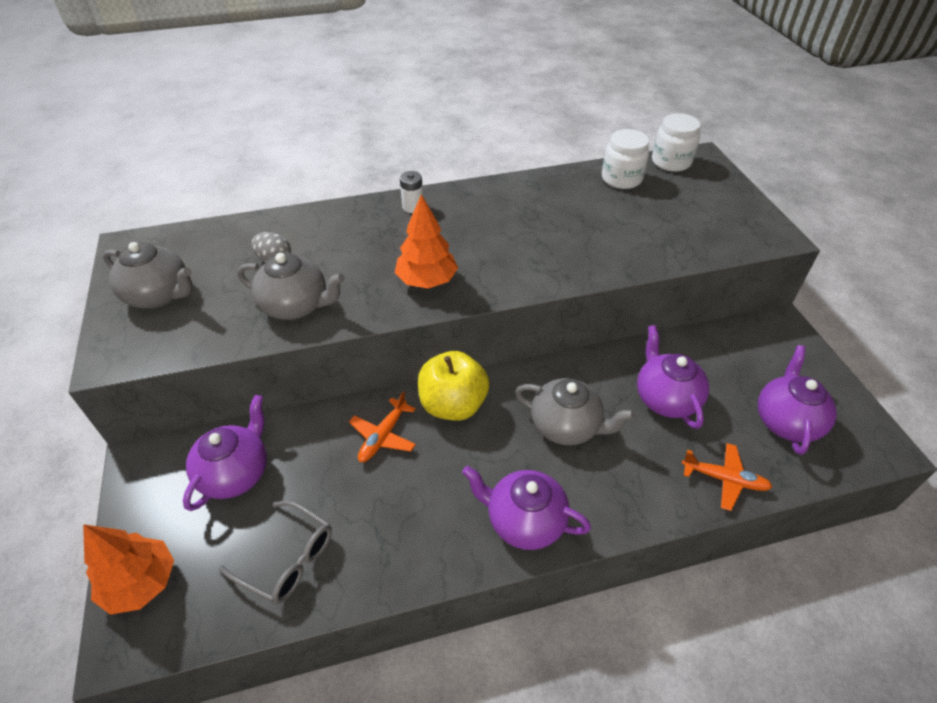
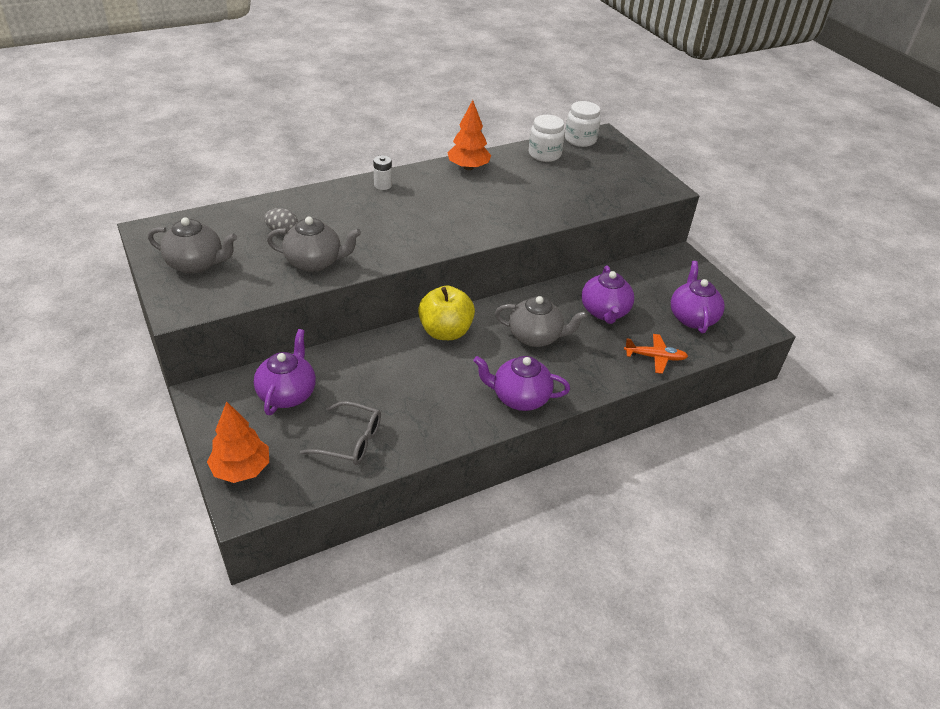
camera: 15 degrees left, 5 degrees down
orange plane [349,391,416,462] -> none
orange tree [395,194,458,289] -> orange tree moved to [448,100,491,170]
purple teapot [637,325,709,429] -> purple teapot turned 150 degrees counterclockwise [582,265,634,324]

